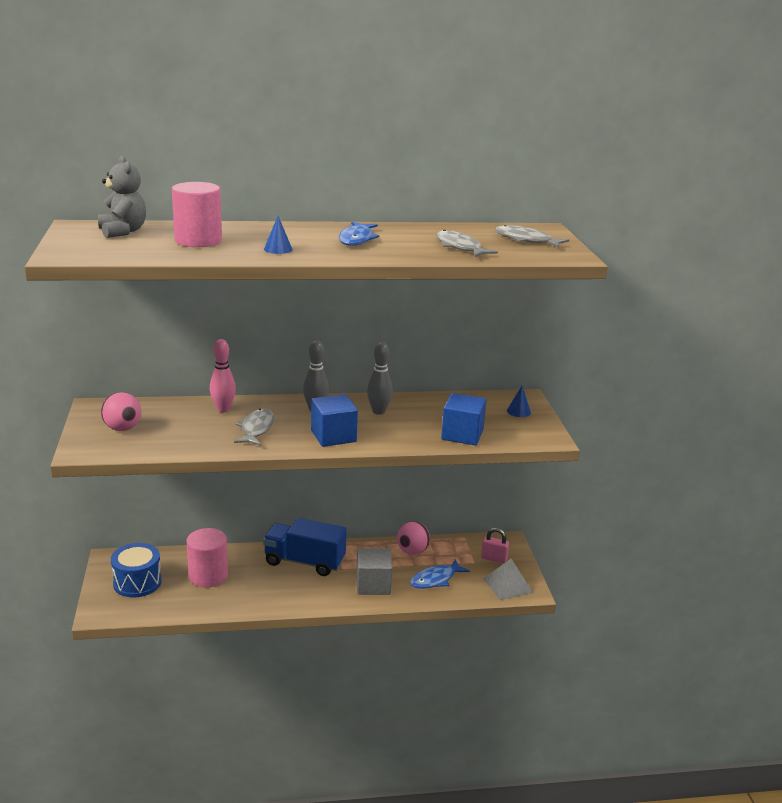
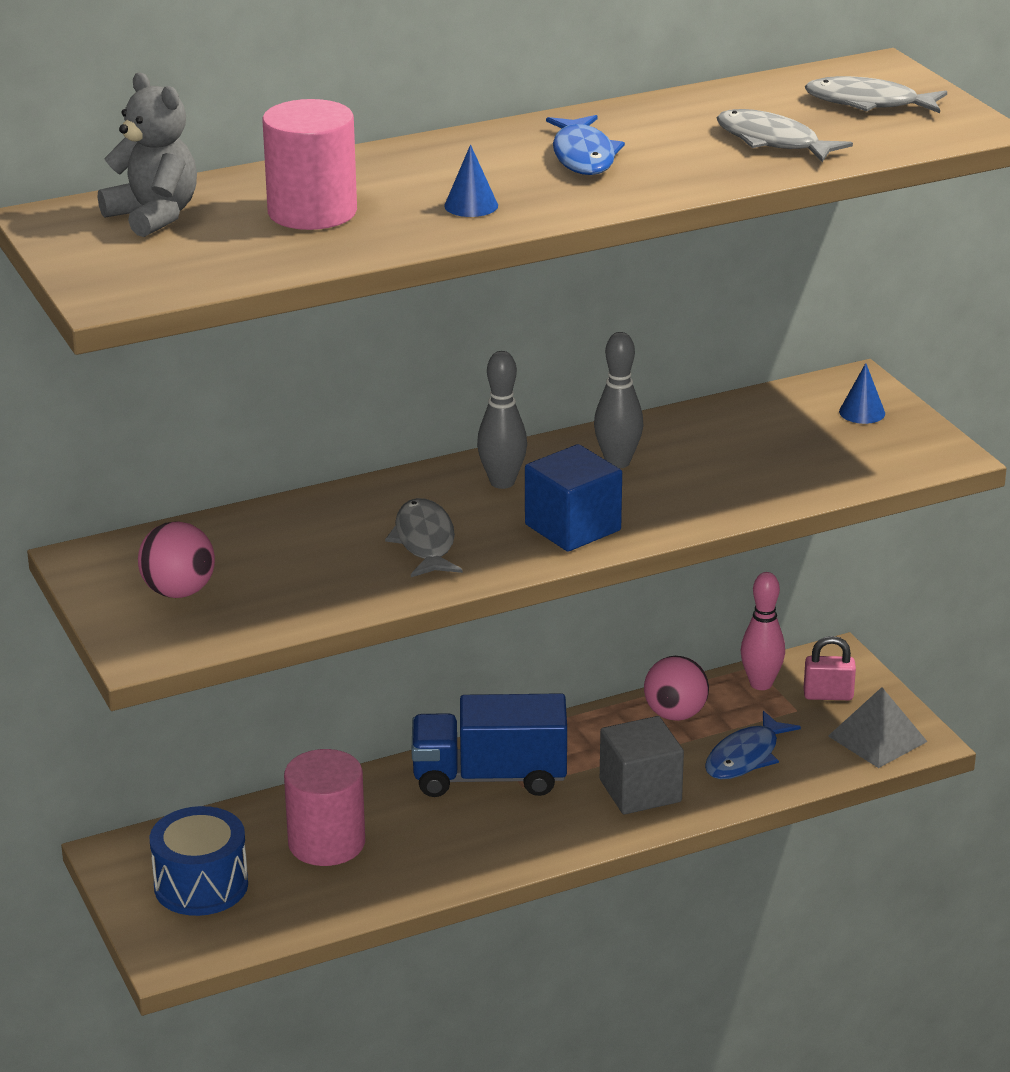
camera: 15 degrees left, 5 degrees up
pink bowling pin [210,339,236,412] -> pink bowling pin moved to [741,572,785,690]
blue cube [441,393,486,445] -> none

